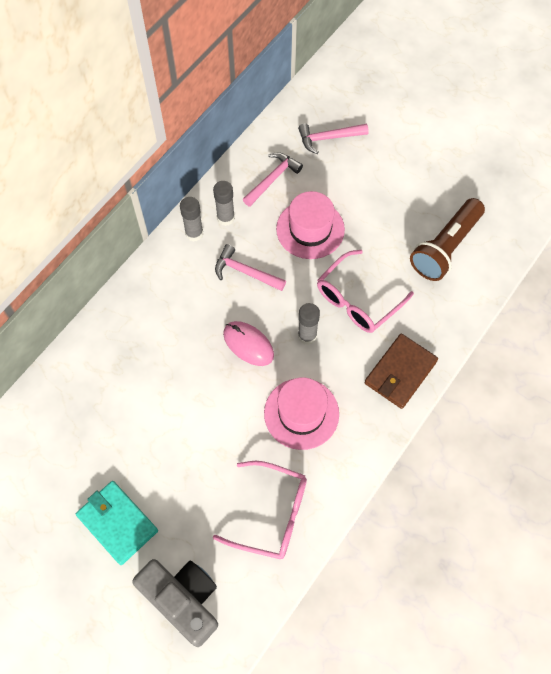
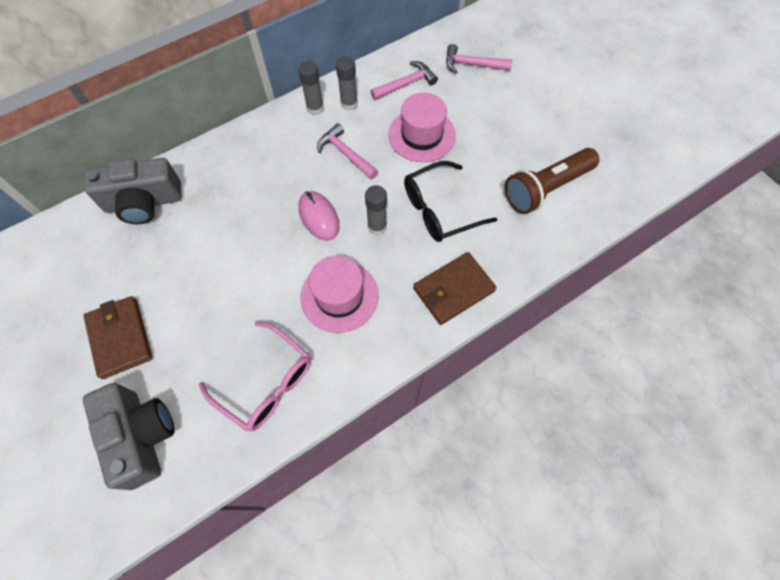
camera: 20 degrees right, 0 degrees up
turquoise wallet [76,481,158,565] -> brown wallet [83,296,153,379]
pink glasses [317,250,414,333] -> black glasses [404,161,497,242]
none -> grey camera [84,158,182,224]

